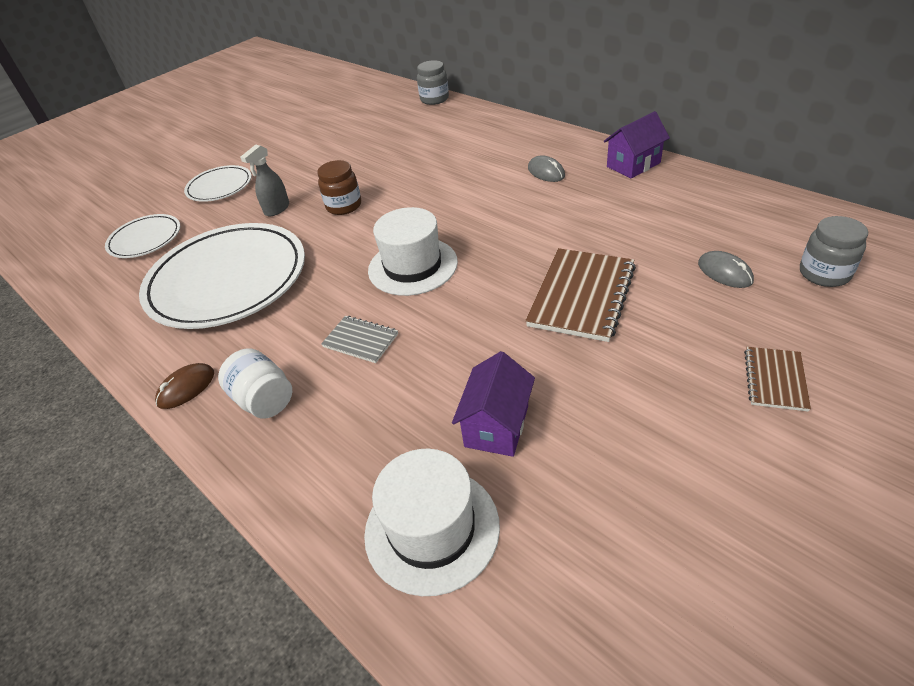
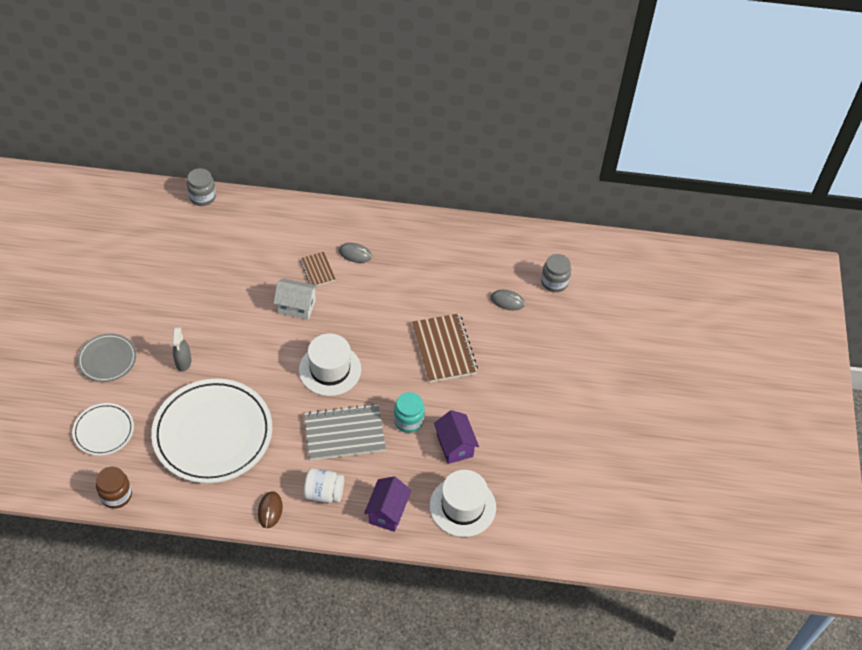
camera: 45 degrees left, 10 degrees up
white plate [184,165,252,202] -> grey plate [77,333,136,382]
brown jar [317,160,361,215] -> brown jar moved to [96,467,132,509]
grey notebook [321,316,398,363] -> grey notebook [304,404,386,460], size x1.86
purple house [604,111,670,179] -> purple house moved to [364,476,412,532]
brown notebook [744,347,811,412] -> brown notebook moved to [300,252,336,286]
none -> white house [274,278,318,320]
none -> turquoise jar [394,392,425,433]

